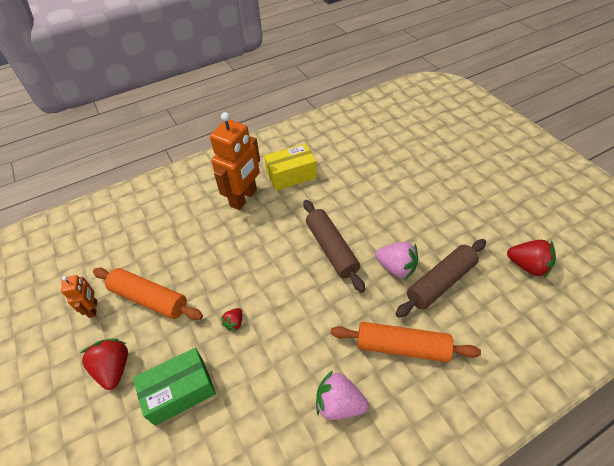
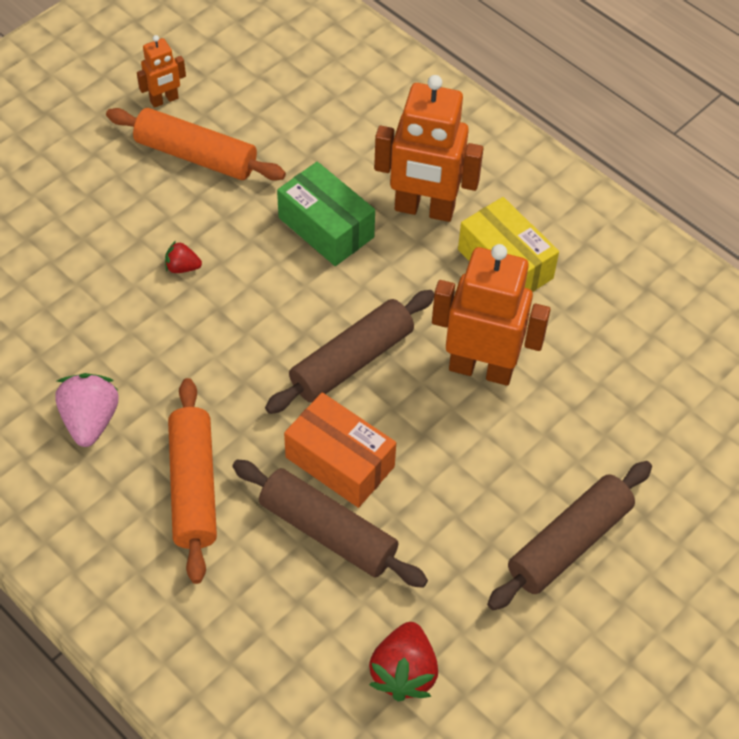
camera: 70 degrees right, 5 degrees up
red strawberry [81,339,128,390] -> none
orange rolling pin [93,268,203,320] -> orange rolling pin turned 75 degrees counterclockwise [106,108,286,181]
green box [133,348,216,426] -> green box moved to [277,162,375,266]
pink strawberry [375,242,418,279] -> orange box [284,393,396,508]
none -> orange robot [432,244,551,386]
none -> brown rolling pin [487,461,652,610]

